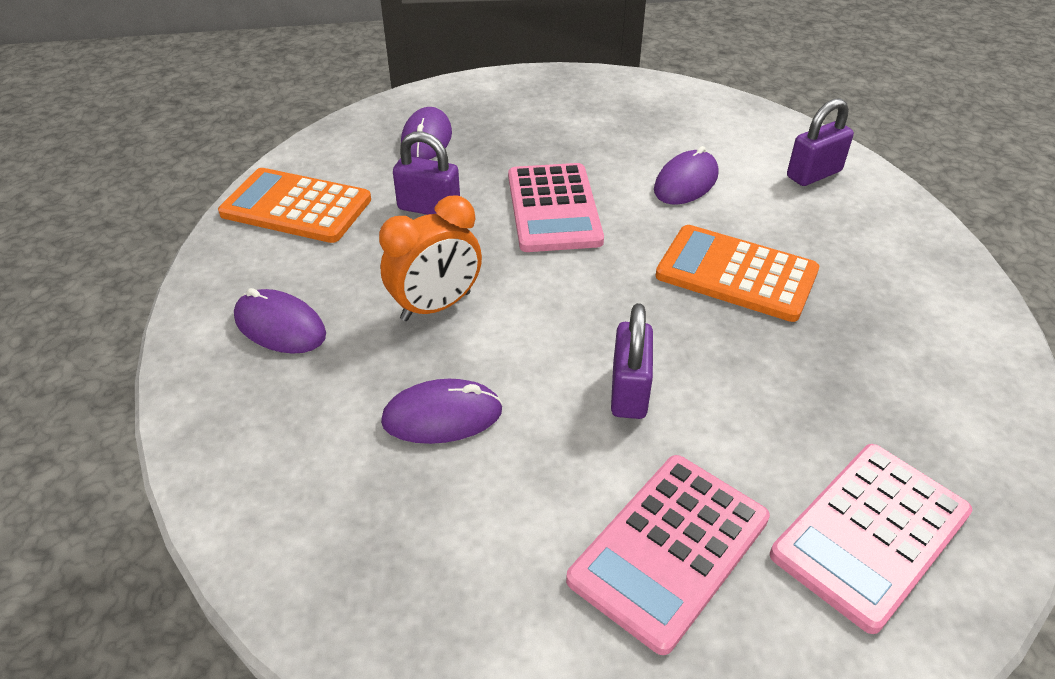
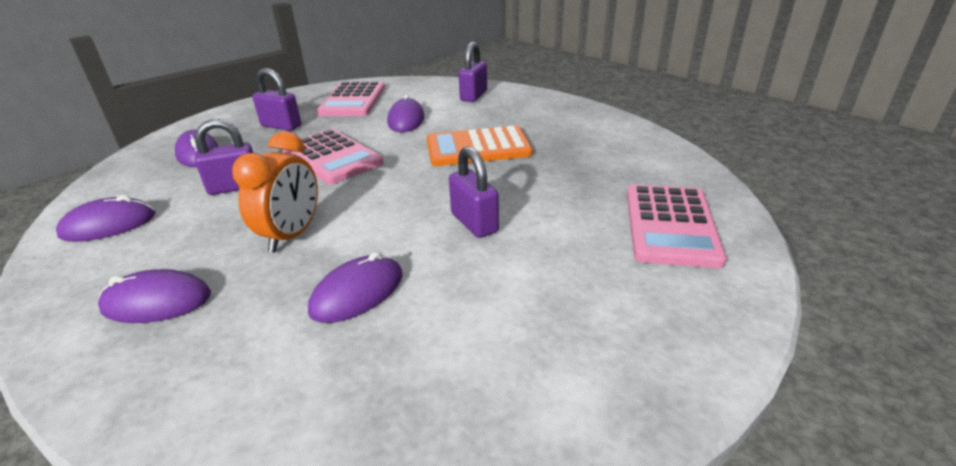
camera: 35 degrees left, 10 degrees down
orange calculator [218,168,371,243] -> purple mouse [56,195,156,242]
pink calculator [566,455,770,655] -> pink calculator moved to [316,81,385,116]
none -> purple padlock [253,68,301,131]

